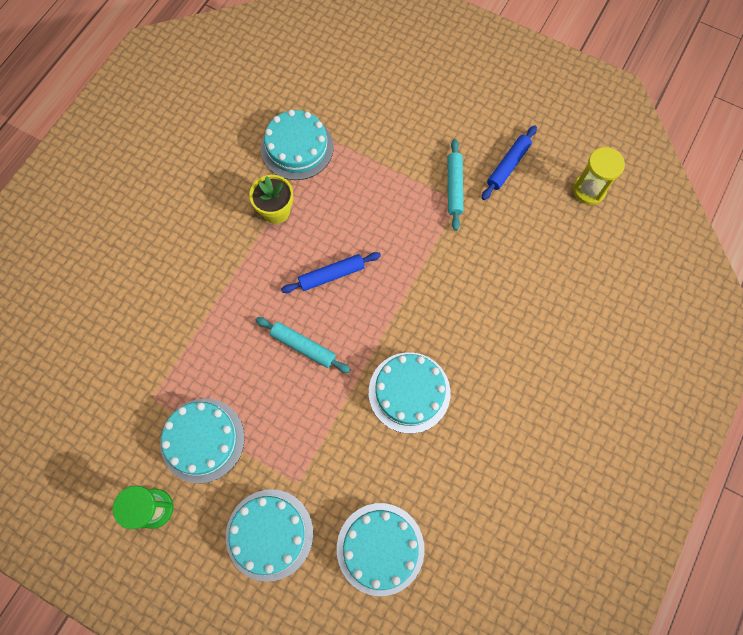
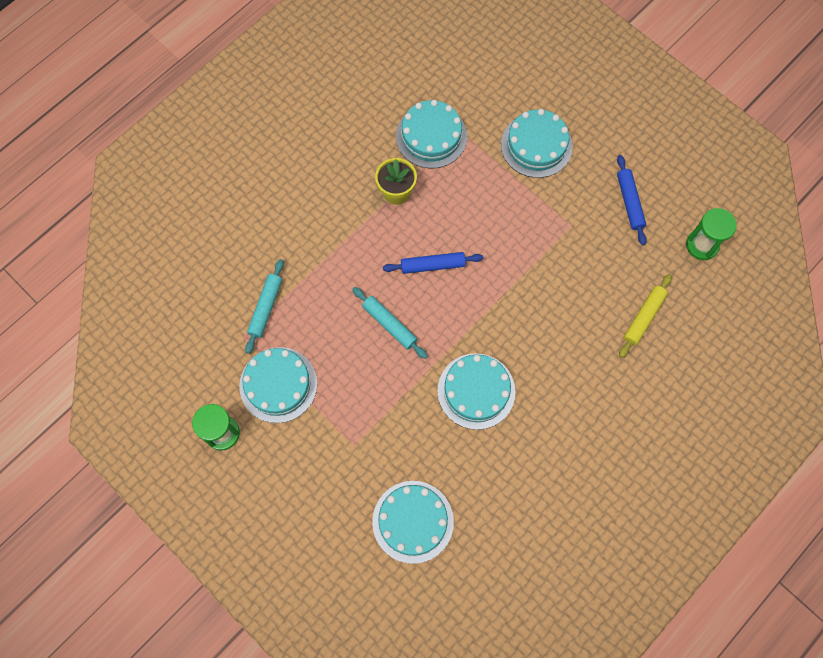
camera: 15 degrees right, 0 degrees up
turquoise cake [226,489,313,582] -> turquoise cake moved to [501,109,573,178]
turquoise rolling pin [448,139,463,231] -> turquoise rolling pin moved to [245,259,284,354]
blue rolling pin [482,125,537,200] -> blue rolling pin turned 60 degrees counterclockwise [617,155,647,245]
yellow hourglass [573,147,625,205] -> green hourglass [686,208,737,260]
none -> yellow rolling pin [619,274,672,358]

